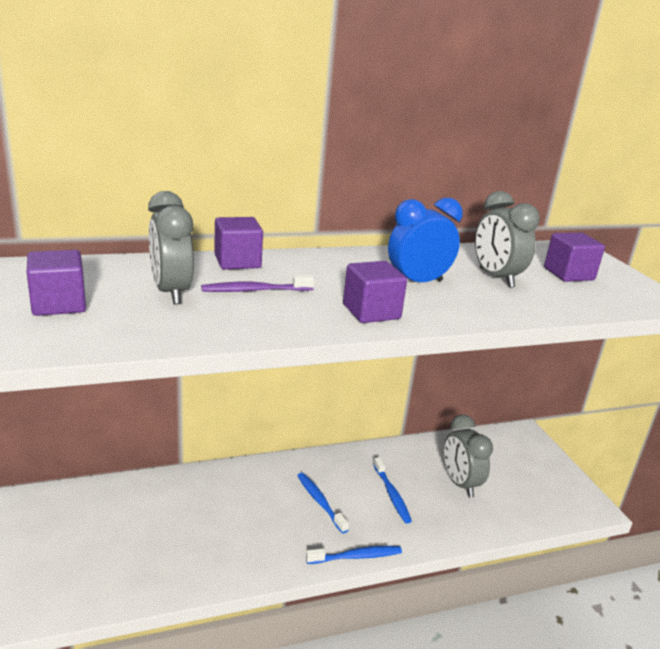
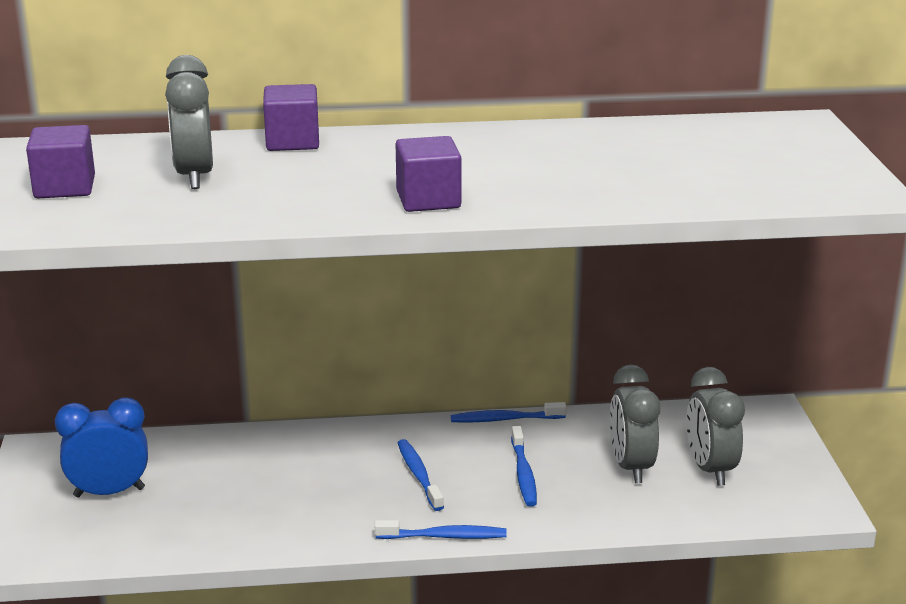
camera: 15 degrees right, 0 degrees up
purple toothbrush [201,275,315,292] -> none
blue clock [388,198,463,282] -> blue clock moved to [55,397,148,497]
grey clock [475,191,540,288] -> grey clock moved to [686,367,745,486]
purple cube [544,233,605,282] -> none
none -> blue toothbrush [451,402,567,423]

